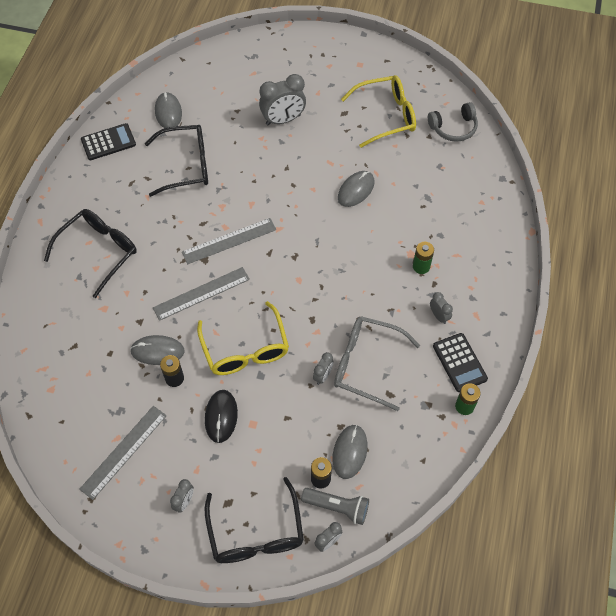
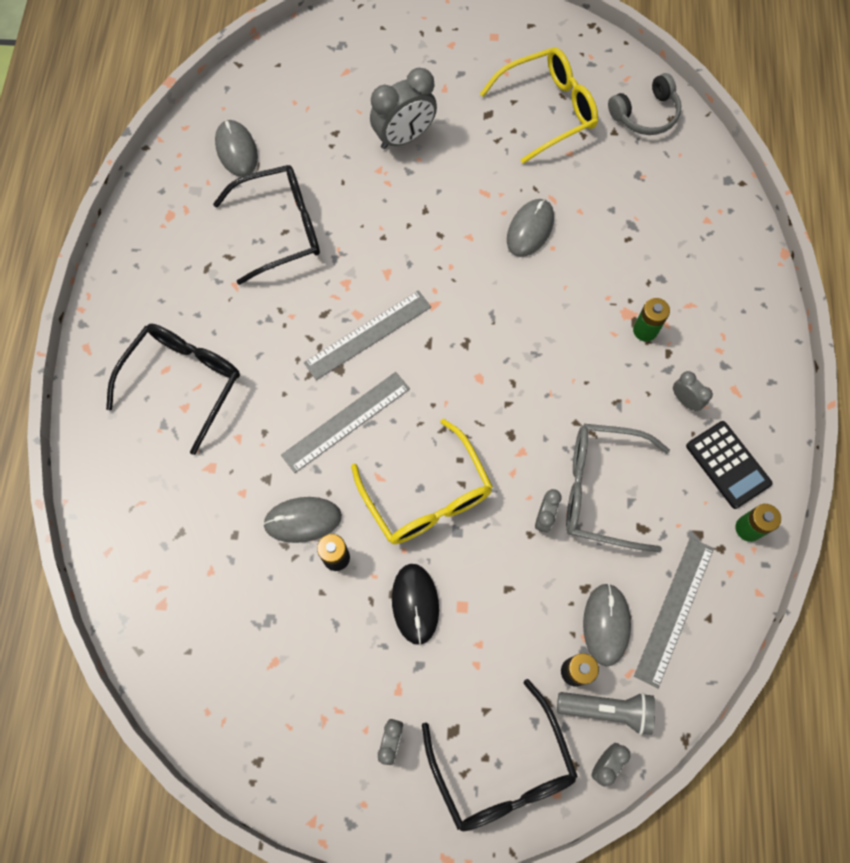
camera: 10 degrees left, 10 degrees up
grey ruler [79,406,167,500] -> grey ruler moved to [634,538,714,689]
black calculator [81,123,136,160] -> none

